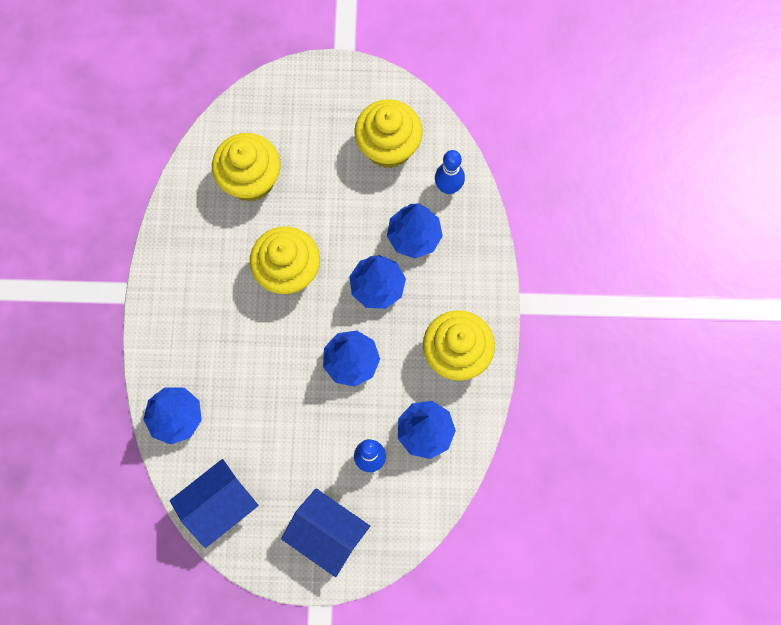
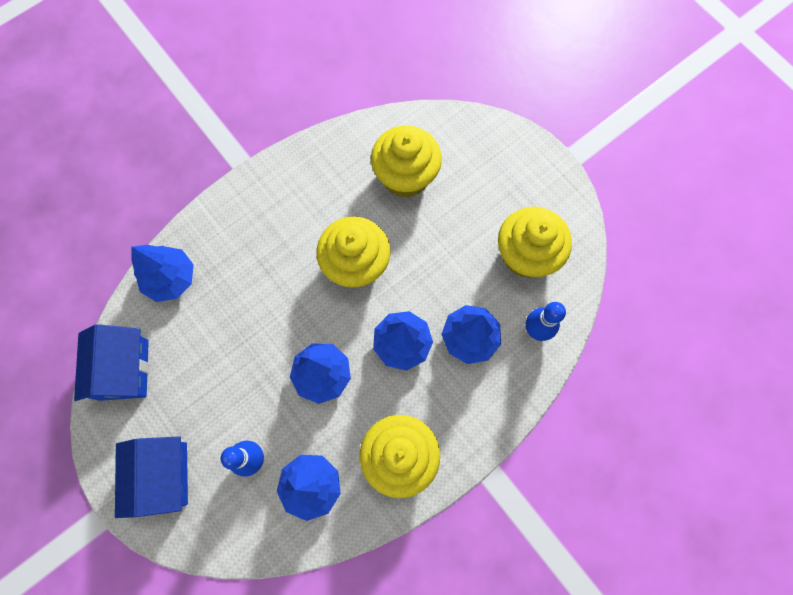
camera: 50 degrees right, 0 degrees up
blue house [170,459,258,548] -> blue house turned 75 degrees clockwise [74,324,149,401]

